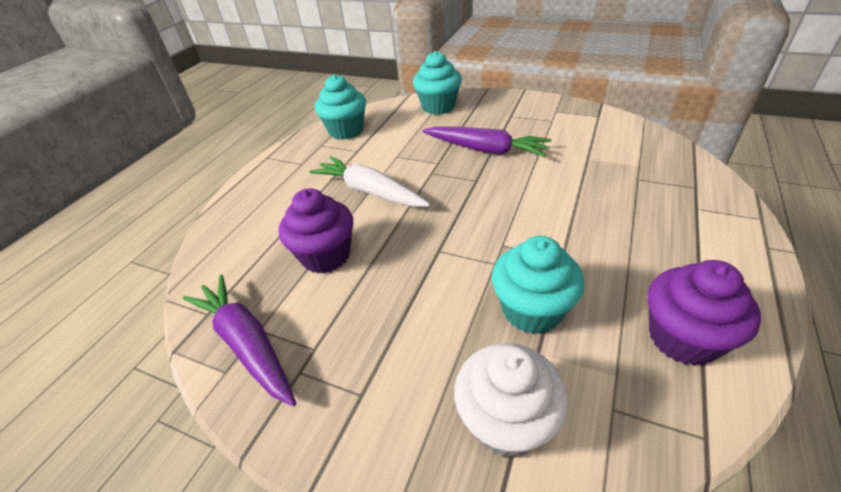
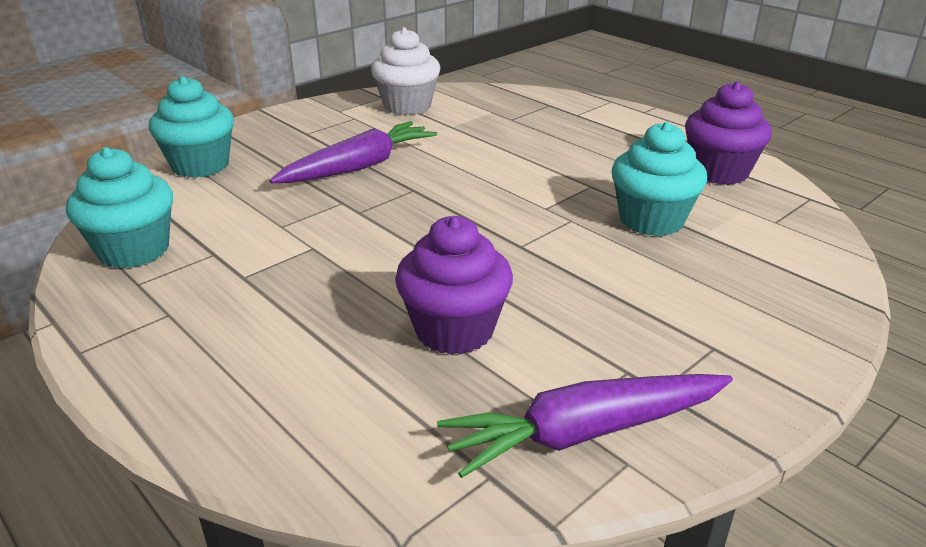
camera: 70 degrees left, 10 degrees down
white carrot [310,156,430,207] -> none
white cupcake [454,343,568,458] -> white cupcake moved to [371,27,440,115]

